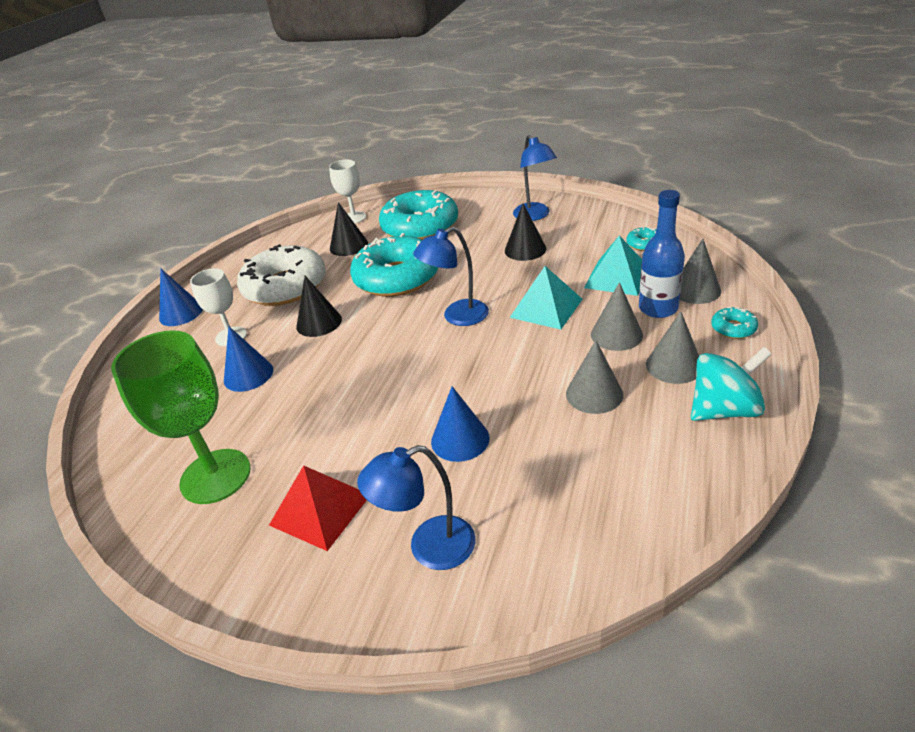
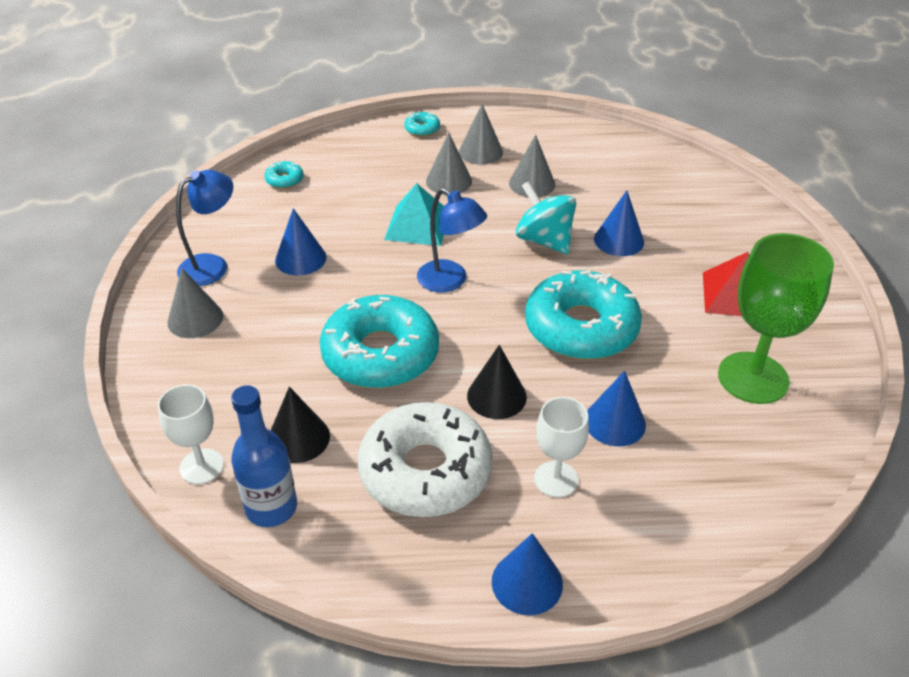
camera: 115 degrees left, 5 degrees up
blue lamp [357,445,475,570] -> none
turquoise donut [379,190,458,240] -> turquoise donut moved to [525,270,642,360]
black cone [505,203,546,261] -> blue cone [275,208,327,276]
turquoise pyramid [584,236,642,296] -> none
blue bottle [639,190,685,318] -> blue bottle moved to [231,386,297,527]
grey cone [680,239,721,304] -> grey cone moved to [167,268,223,338]
turquoise spinning top [691,347,772,421] -> turquoise spinning top moved to [516,181,576,254]

